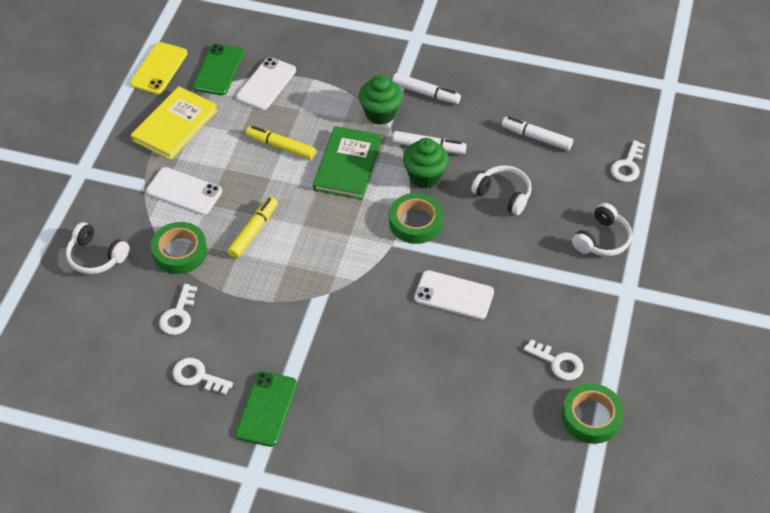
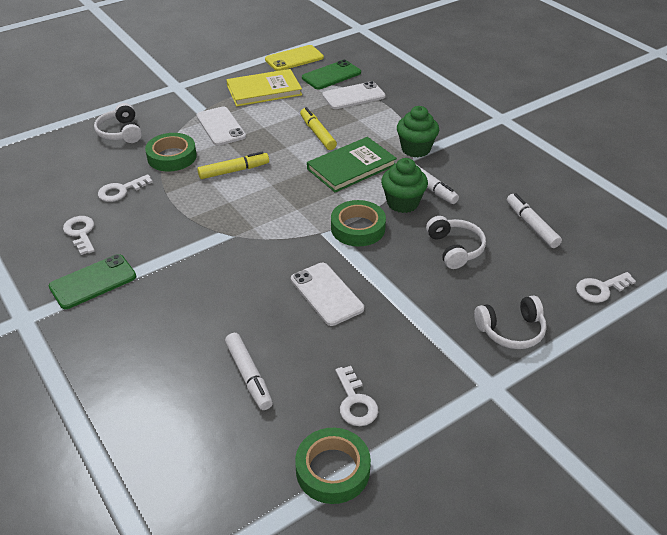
camera: 40 degrees right, 10 degrees down
white marker [392,73,461,104] -> white marker moved to [225,333,273,410]

